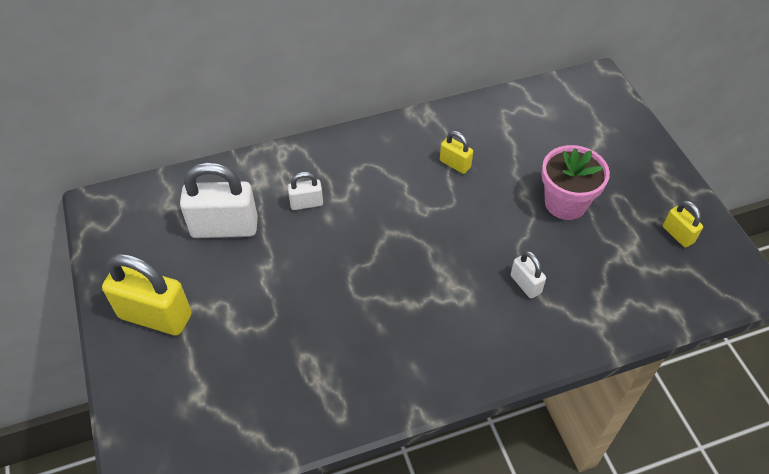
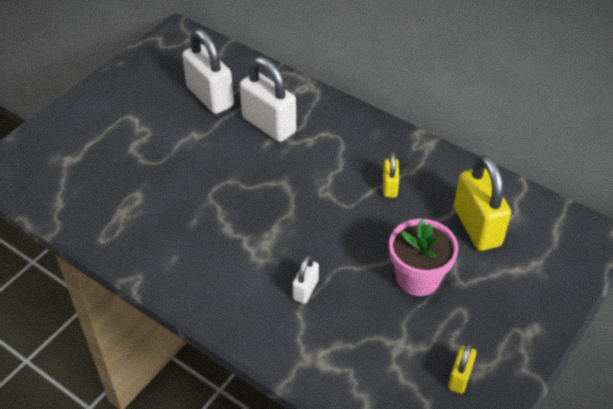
camera: 55 degrees right, 5 degrees down
yellow padlock [102,253,192,336] -> yellow padlock moved to [454,155,511,251]
white padlock [288,172,323,210] -> white padlock [240,57,296,142], size x1.98

